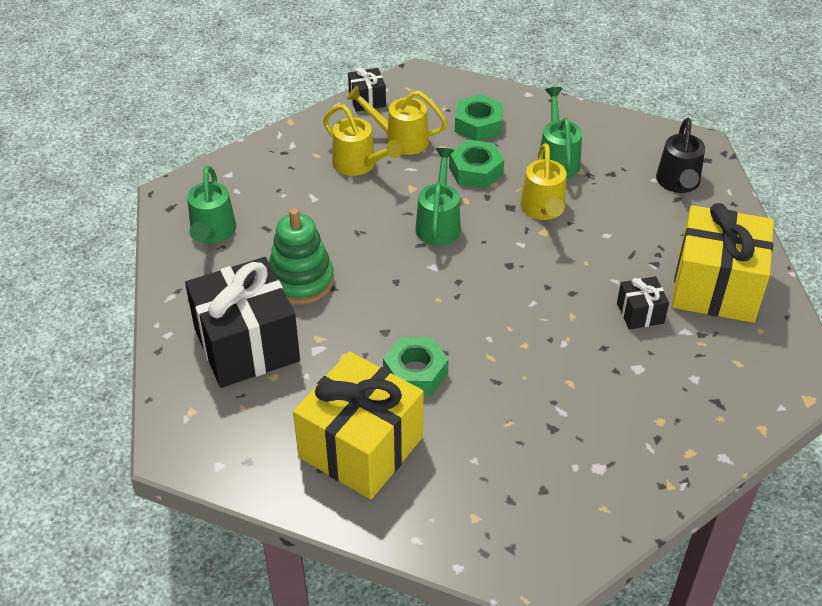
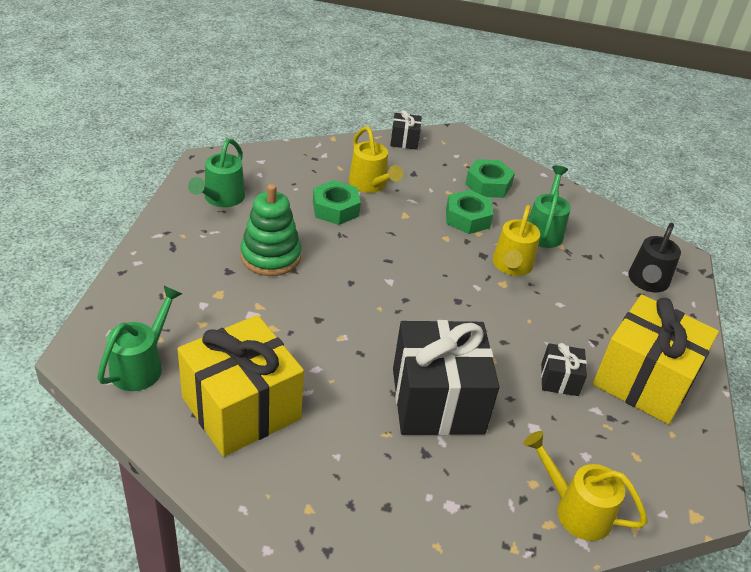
camera: 15 degrees right, 5 degrees down
black gift [185,257,300,388] -> black gift moved to [393,320,499,435]
yellow watering can [346,86,448,155] -> yellow watering can moved to [523,431,648,541]
green nut [383,337,449,395] -> green nut moved to [313,180,361,225]
green watering can [415,148,461,246] -> green watering can moved to [97,286,182,391]

